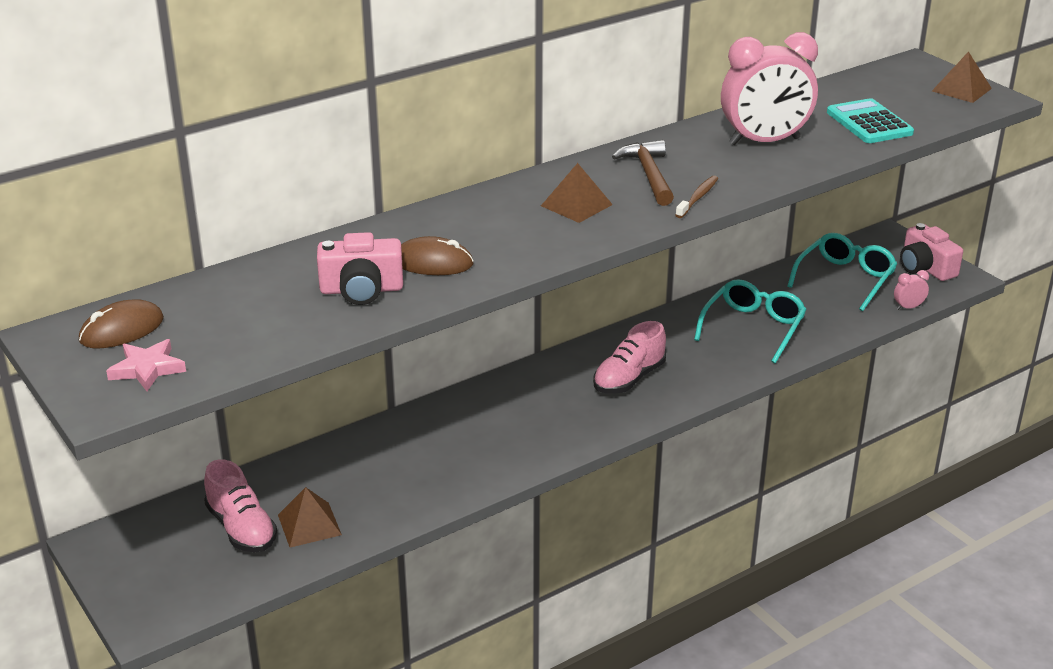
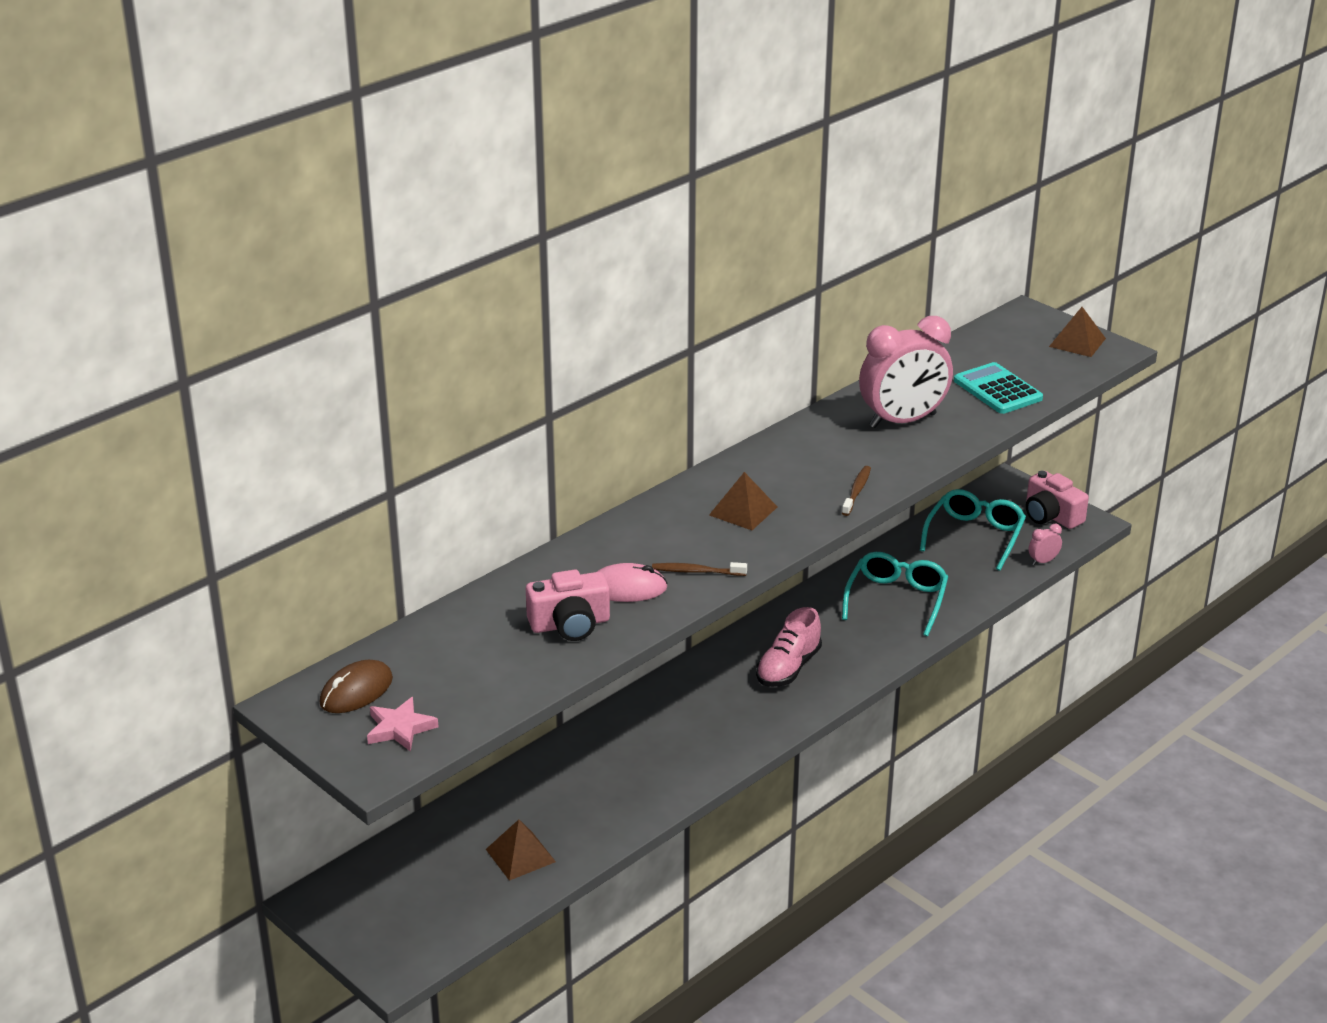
camera: 10 degrees left, 0 degrees up
pink shoe [204,459,277,552] -> none
brown mouse [401,236,474,275] -> pink mouse [597,563,668,602]
brown hammer [612,140,674,206] -> none
none -> brown toothbrush [652,562,747,576]

